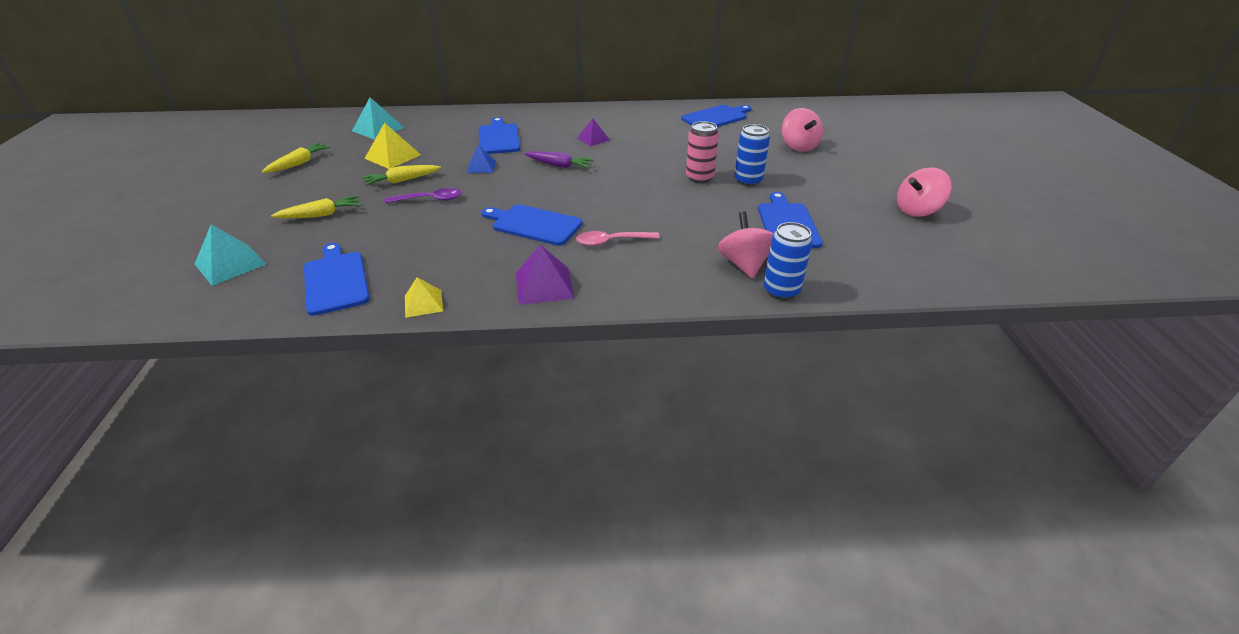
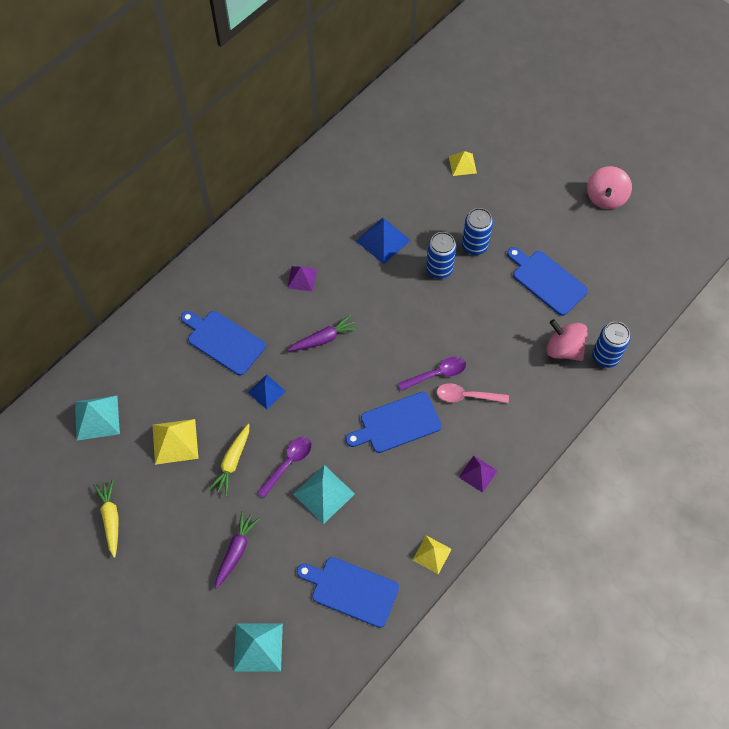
camera: 45 degrees left, 25 degrees up
yellow carrot [271,196,361,218] -> purple carrot [215,511,260,589]
purple pyramid [516,245,574,305] -> purple pyramid [459,456,498,493], size x0.65
pink spoon [576,231,660,246] -> pink spoon turned 60 degrees clockwise [437,383,509,403]
blue cutting board [681,105,752,127] -> none
pink can [686,121,719,183] -> blue can [426,232,457,279]
pink spinning top [782,108,823,152] -> yellow pyramid [449,151,477,176]
none -> turquoise pyramid [293,465,355,524]
none -> blue pyramid [356,218,411,264]
none -> purple spoon [398,357,466,391]

